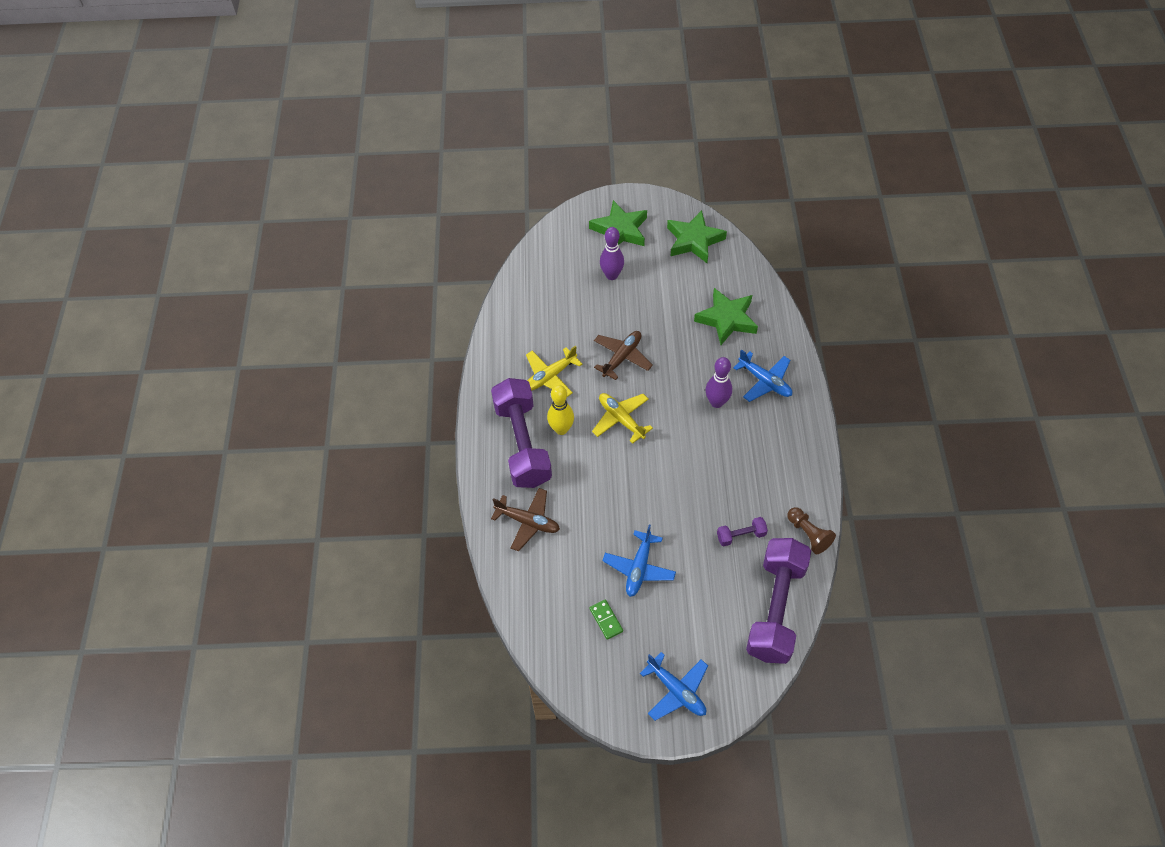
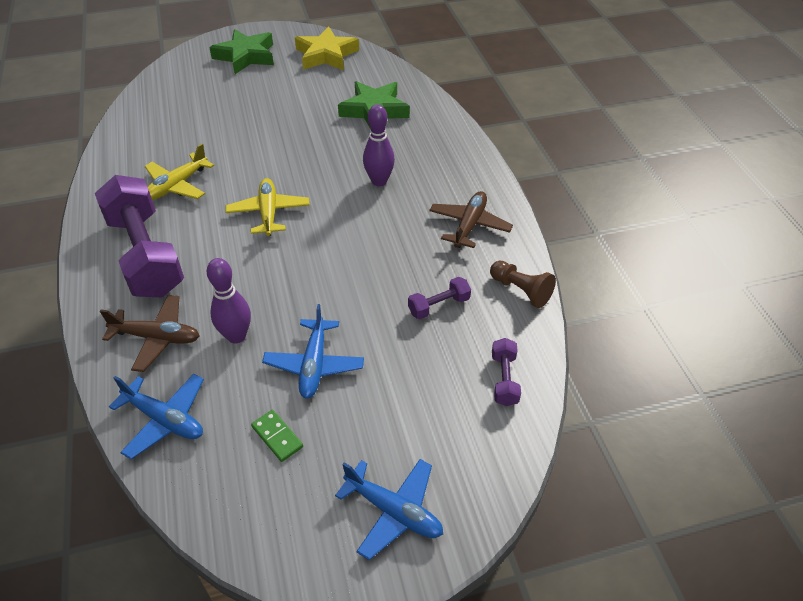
camera: 15 degrees left, 10 degrees down
yellow bowling pin [547,385,574,435] -> none
yellow plane [592,393,653,444] -> yellow plane turned 45 degrees clockwise [225,178,310,236]
brown plane [594,331,653,380] -> brown plane moved to [429,191,513,248]
purple bowling pin [600,227,624,280] -> purple bowling pin moved to [207,258,251,343]
green star [667,210,727,263] -> yellow star [295,26,359,70]
blue plane [733,349,792,402] -> blue plane moved to [109,374,204,459]
purple dumbbell [746,538,811,664] -> purple dumbbell [492,338,521,406], size x0.42

